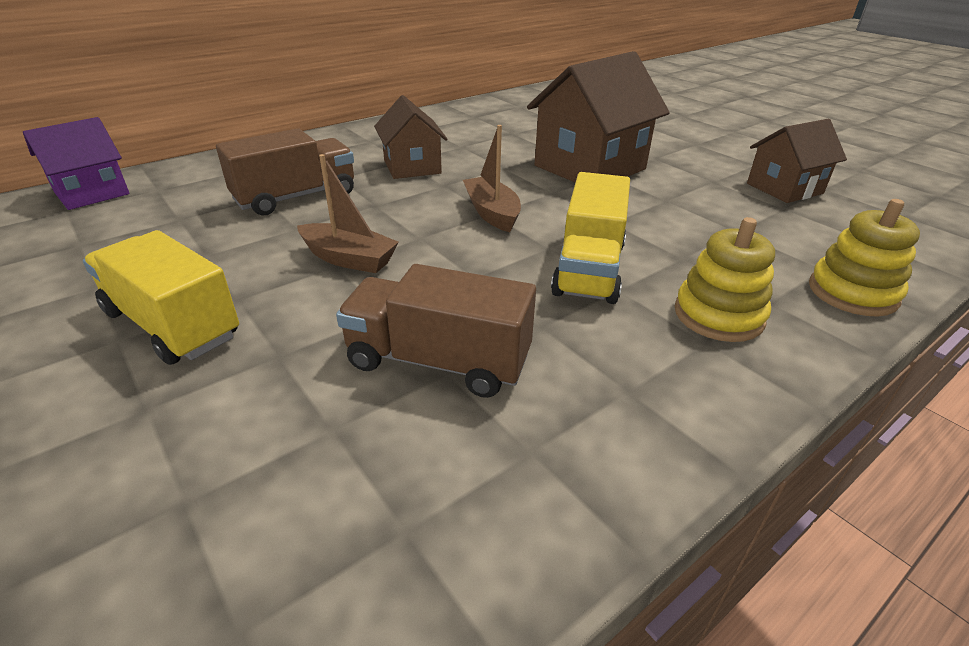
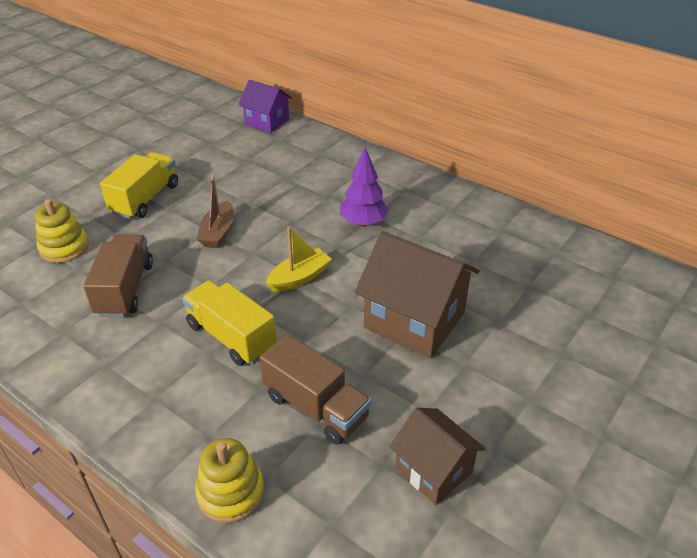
camera: 75 degrees right, 5 degrees up
brown truck [216,128,354,215] -> brown truck moved to [260,334,371,445]
brown house [374,95,447,179] -> purple tree [340,147,389,227]
brown boat [463,125,521,232] -> yellow boat [266,227,332,292]
yellow truck [551,172,630,304] -> yellow truck turned 45 degrees clockwise [182,280,277,366]
yellow stacking toy [675,217,775,342] -> yellow stacking toy moved to [35,199,89,263]

